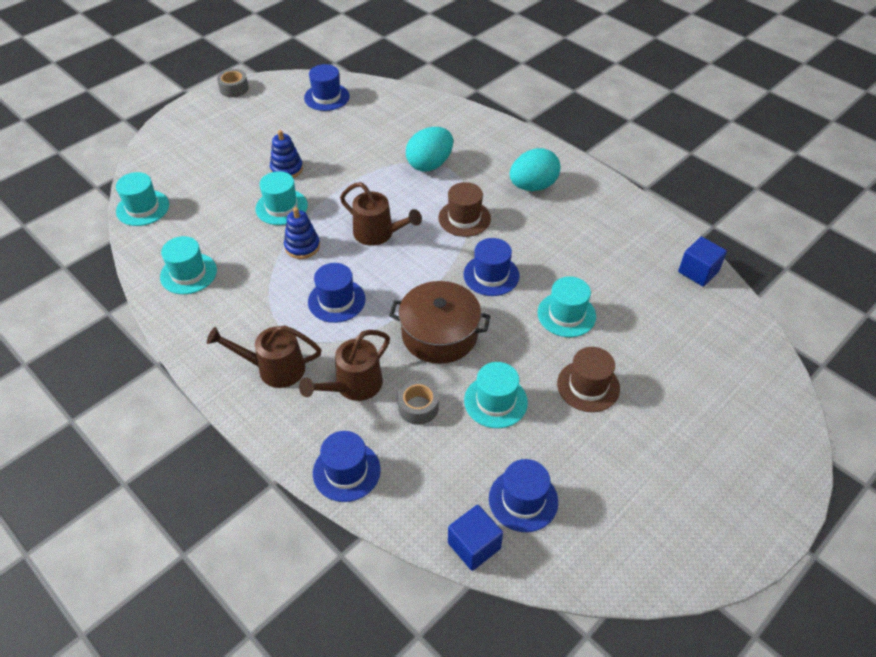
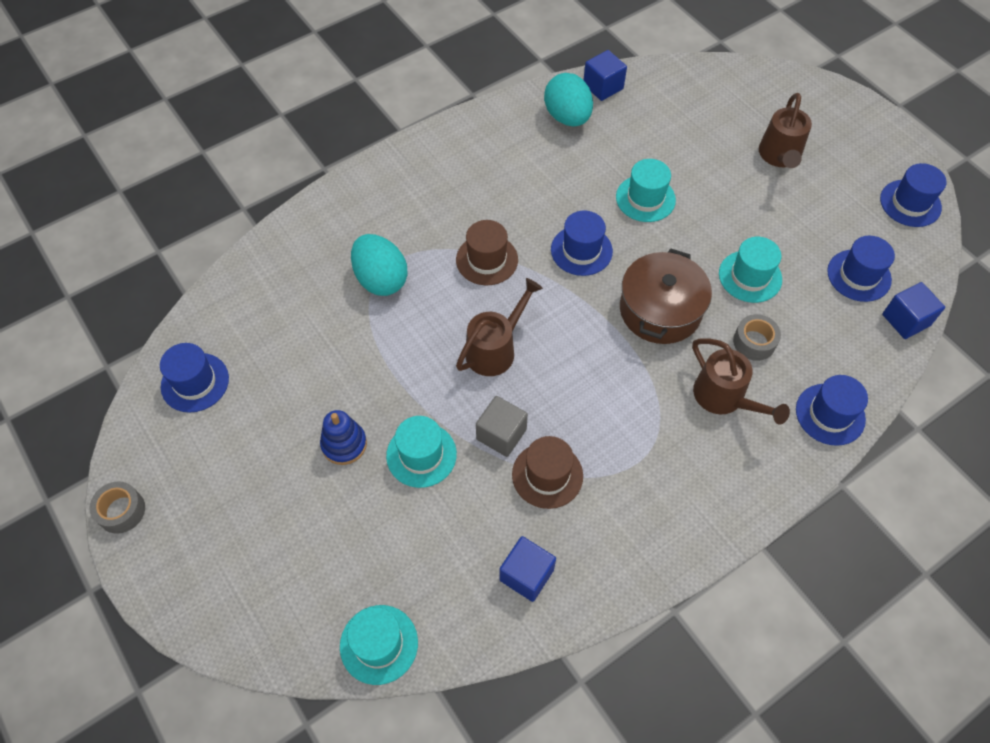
camera: 80 degrees left, 10 degrees up
turquoise hat [160,236,217,294] -> blue cube [499,536,556,602]
brown watering can [207,325,321,388] -> brown watering can moved to [759,93,812,168]
blue stacking toy [284,207,320,259] -> grey cube [476,396,528,457]
blue hat [308,263,366,323] -> blue hat moved to [880,163,946,227]
turquoise egg [510,148,560,191] -> turquoise egg moved to [544,73,593,127]
brown hat [557,347,620,412] -> brown hat moved to [512,436,583,509]

